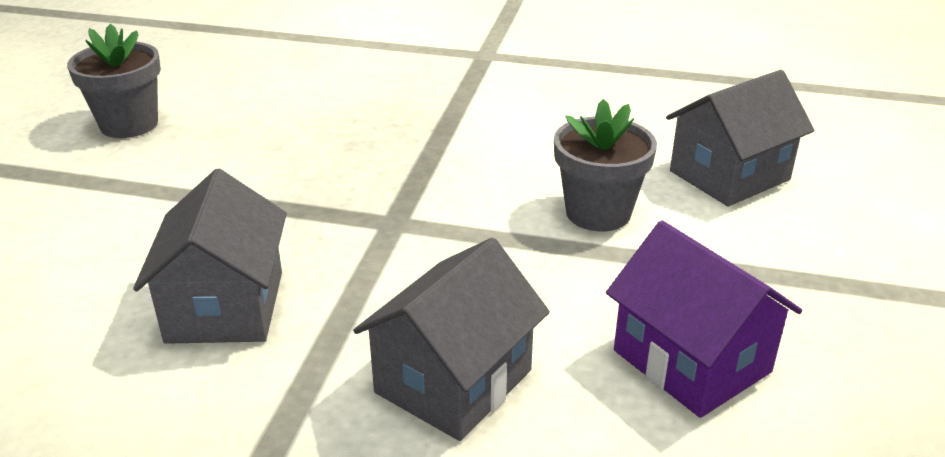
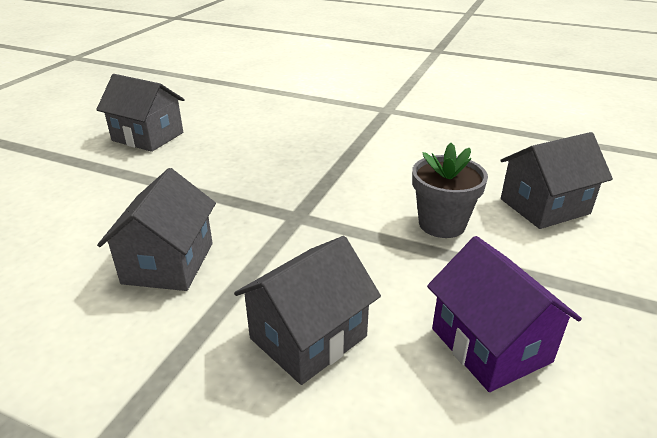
camera: 10 degrees right, 0 degrees up
grey flower pot [67,24,161,138] -> grey house [96,74,184,152]

